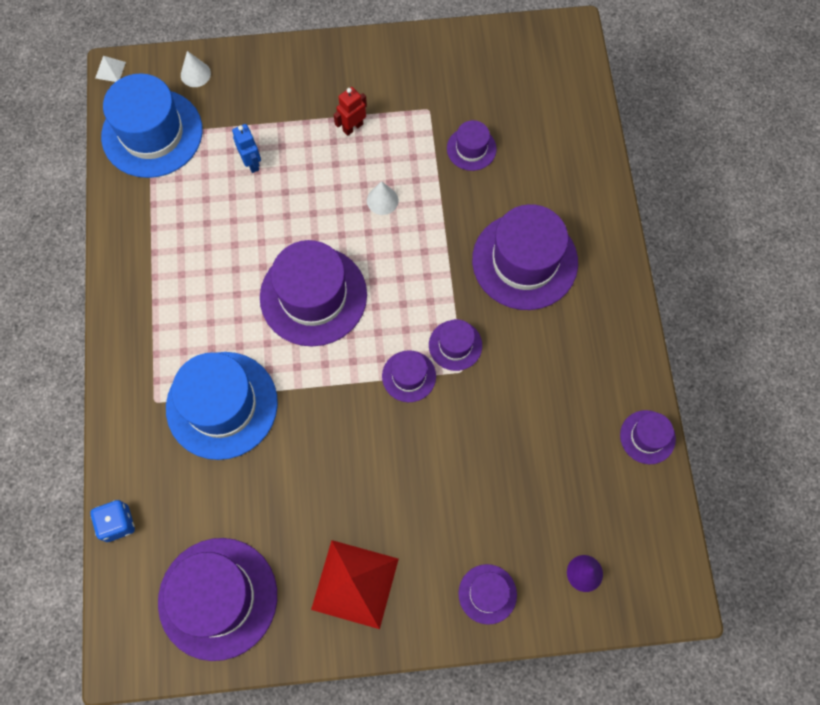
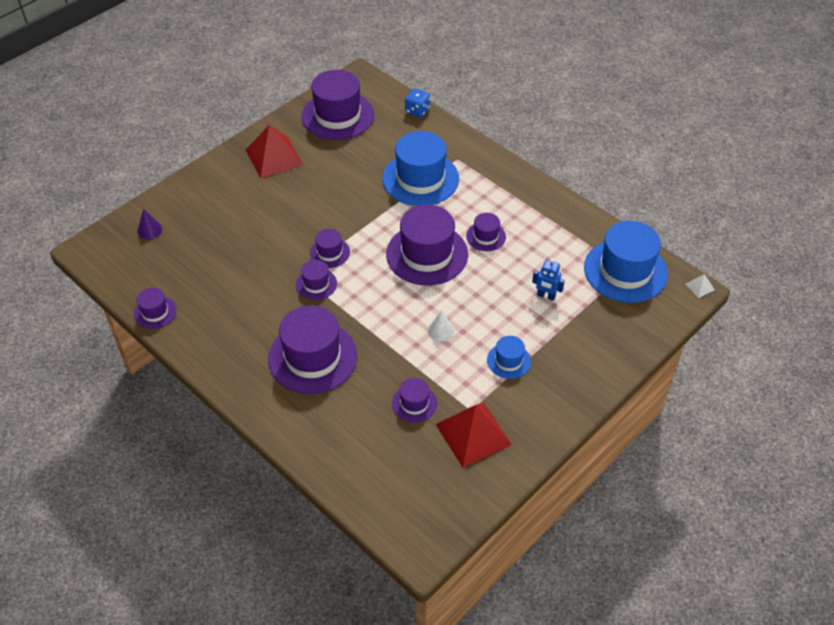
camera: 140 degrees right, 20 degrees down
white cone [181,51,211,87] -> none
red robot [333,87,367,136] -> blue hat [487,336,531,379]
purple hat [458,564,517,625] -> purple hat moved to [466,213,506,251]
none -> red pyramid [436,403,512,468]

